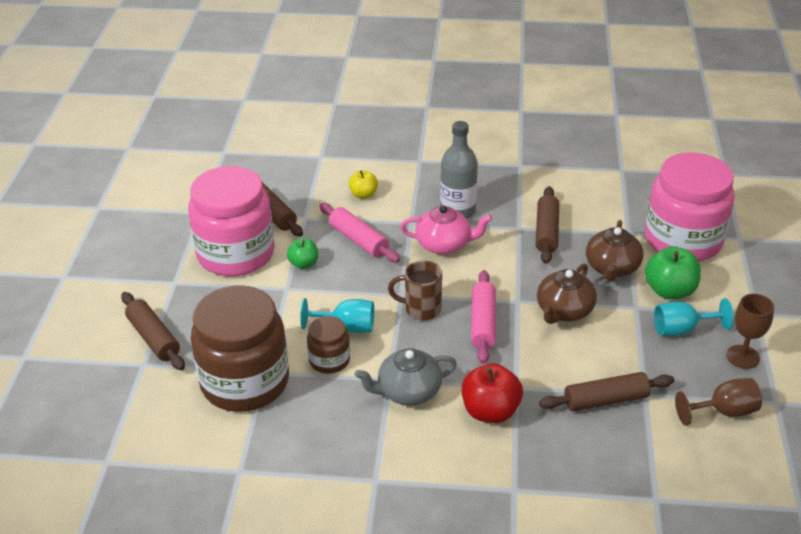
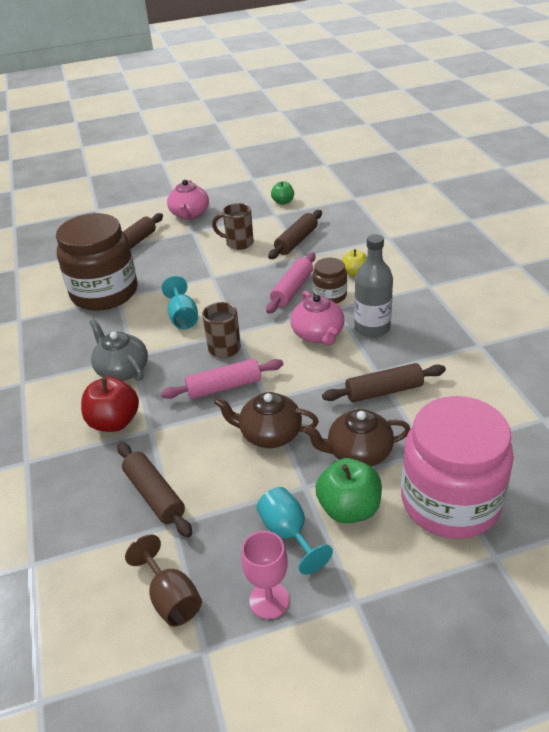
camera: 70 degrees right, 0 degrees up
pink jar [188,166,275,276] -> brown mug [212,203,254,250]
green apple [287,238,318,269] -> green apple moved to [271,181,294,205]
brown jar [307,316,350,374] -> brown jar moved to [313,258,347,304]
brown goblet [726,294,774,369] -> pink goblet [241,531,289,619]
none -> pink teapot [167,180,209,220]

